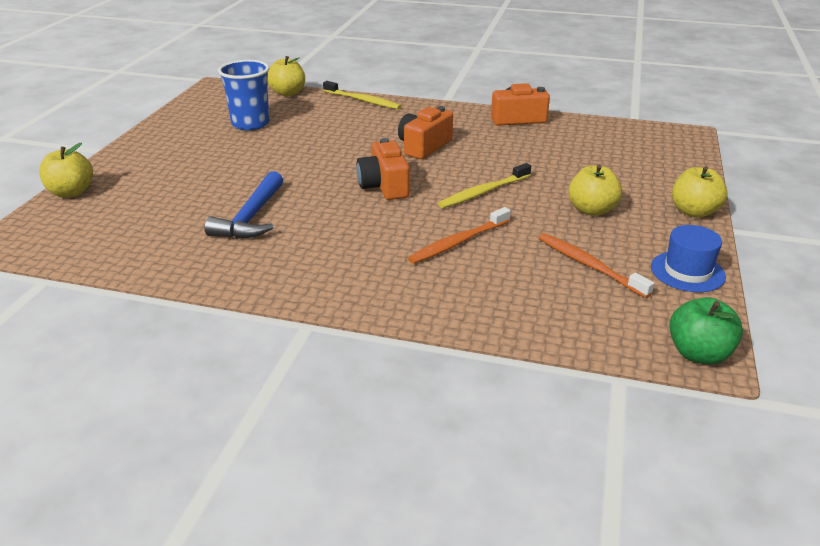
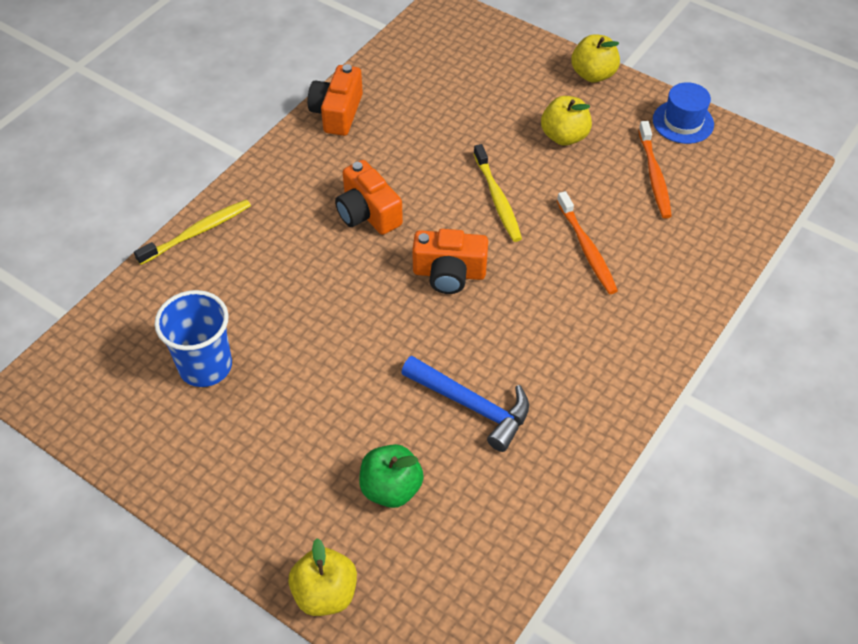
camera: 70 degrees left, 20 degrees up
yellow apple [268,56,305,96] -> none
orange toothbrush [538,233,654,298] -> orange toothbrush turned 75 degrees counterclockwise [638,121,672,218]
green apple [669,297,743,365] -> green apple moved to [359,444,424,508]

